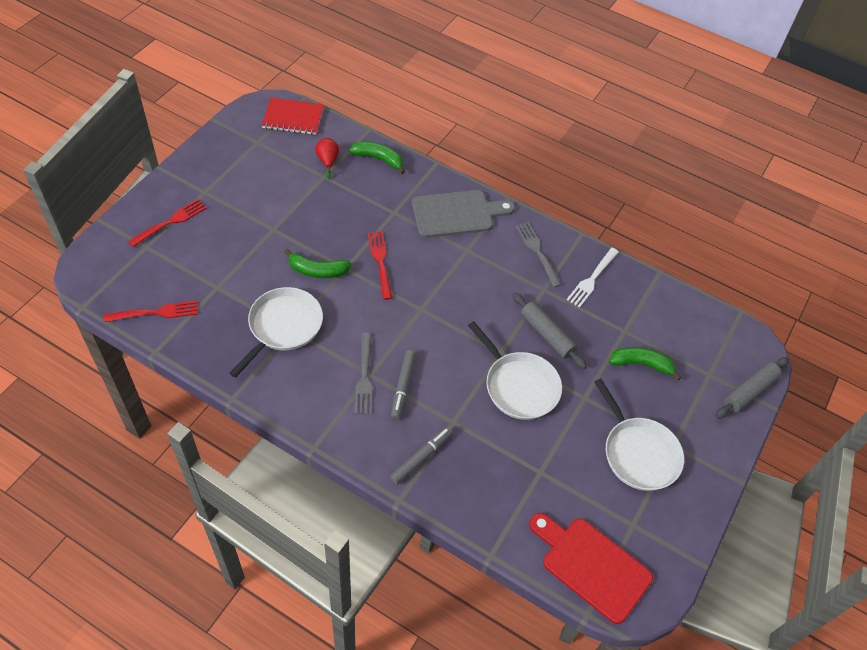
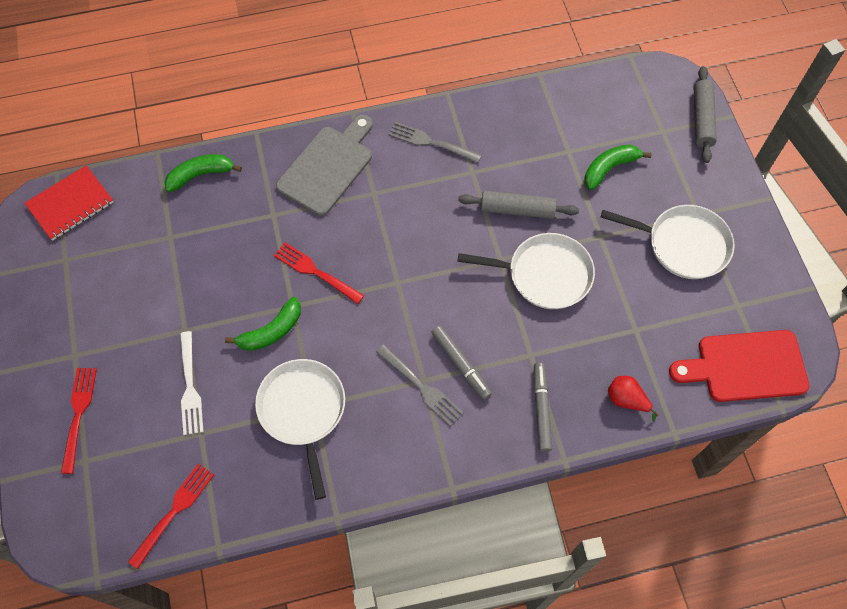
camera: 40 degrees left, 10 degrees up
red pear [315,138,339,179] -> red pear moved to [608,376,659,421]
white fork [567,248,619,308] -> white fork moved to [180,331,204,435]

